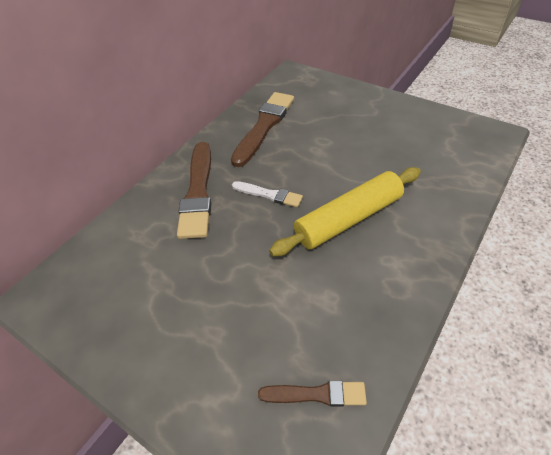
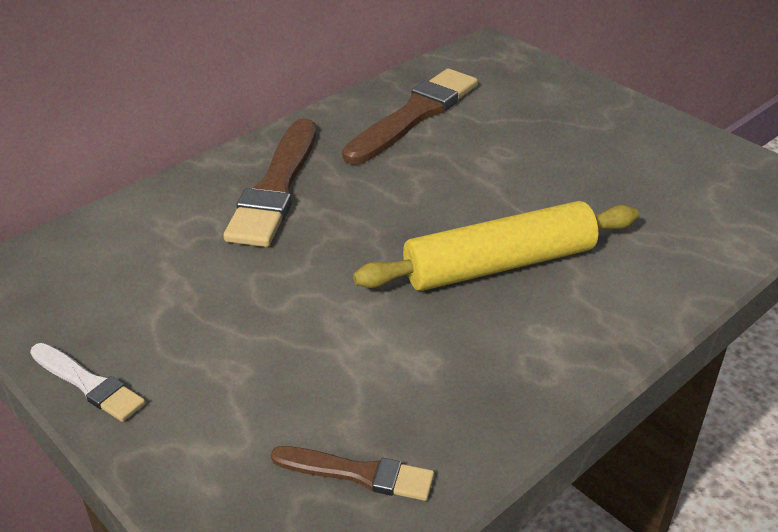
camera: 10 degrees right, 10 degrees down
white brush [232,181,303,207] -> white brush moved to [30,343,145,422]

